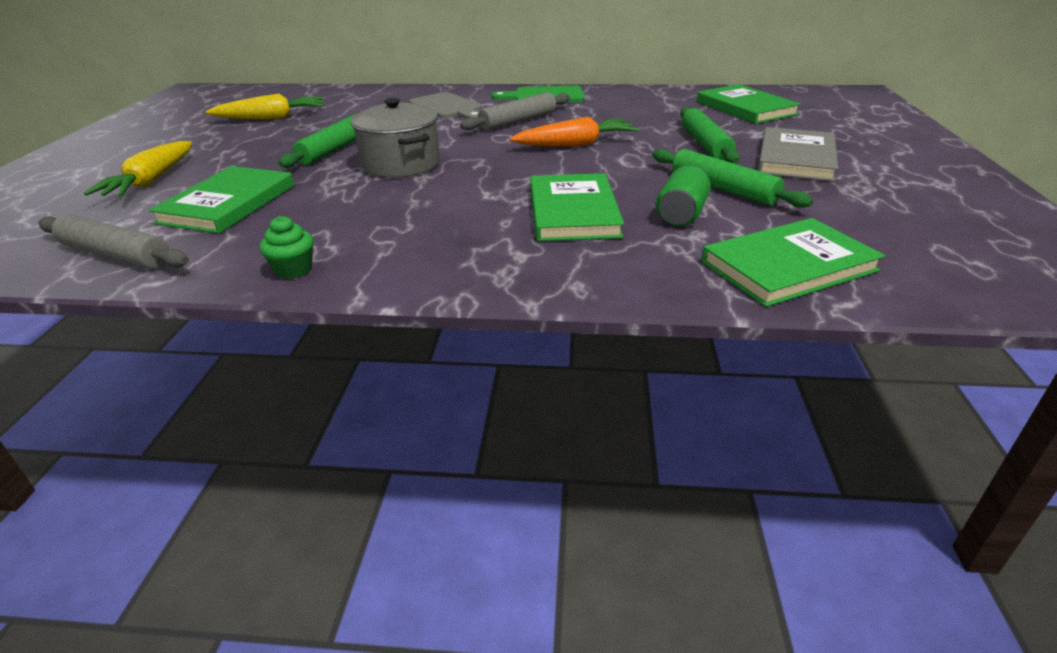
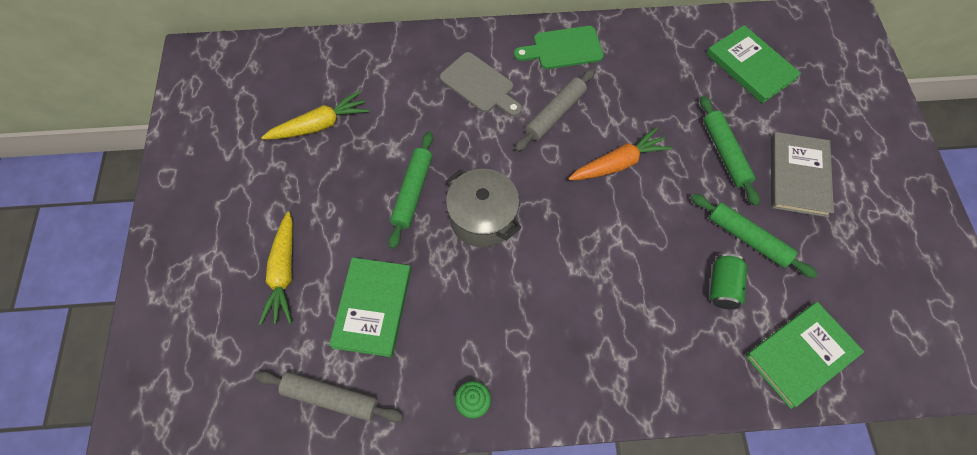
camera: 10 degrees left, 30 degrees up
green book [530,173,624,241] -> none

